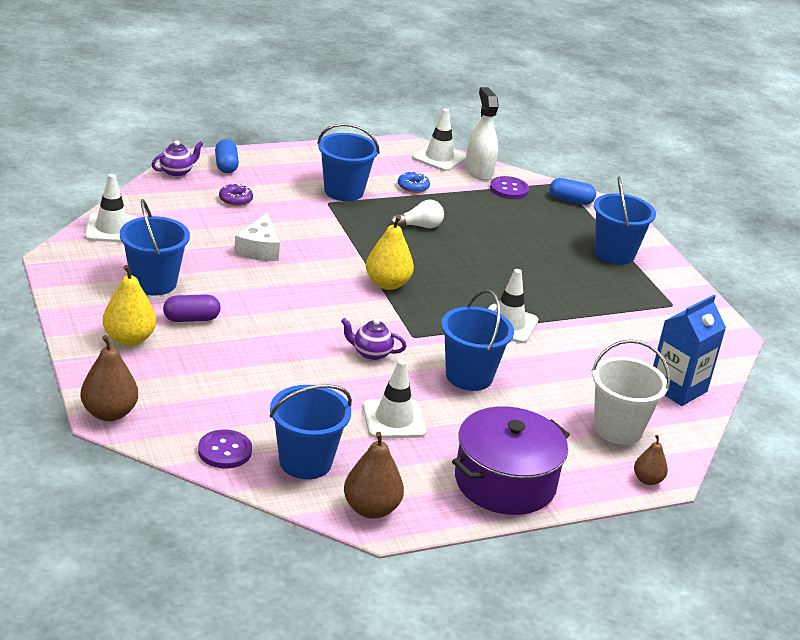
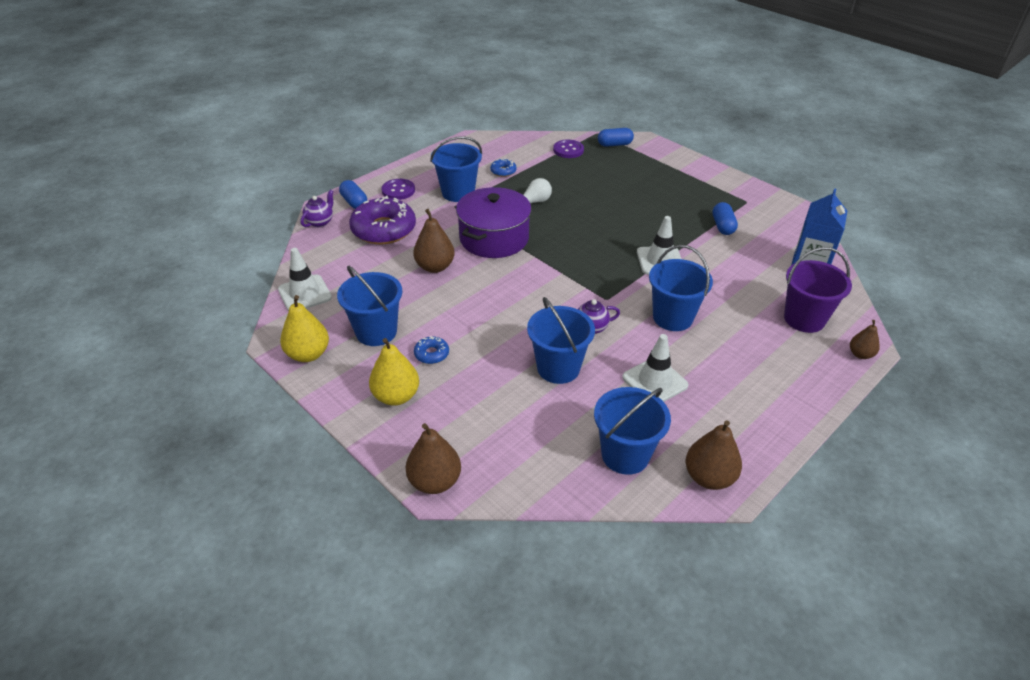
camera: 20 degrees left, 10 degrees up
purple capsule [163,294,221,322] -> blue donut [414,336,449,364]
purple button [198,429,252,469] -> purple button moved to [381,179,415,200]
purple donut [219,184,253,206] -> purple donut [349,196,416,244], size x2.24
white cheese [234,213,280,261] -> brown pear [413,209,455,273]
yellow pear [366,216,414,290] -> yellow pear moved to [280,295,329,362]
white traffic cone [412,109,466,171] -> none
purple pot [452,406,570,515] -> purple pot moved to [456,187,531,258]
white spray bottle [465,87,499,180] -> none
white bucket [592,339,670,445] -> purple bucket [784,247,852,333]
blue bucket [594,176,656,265] -> blue bucket moved to [527,297,595,384]
none -> blue capsule [712,202,738,235]

